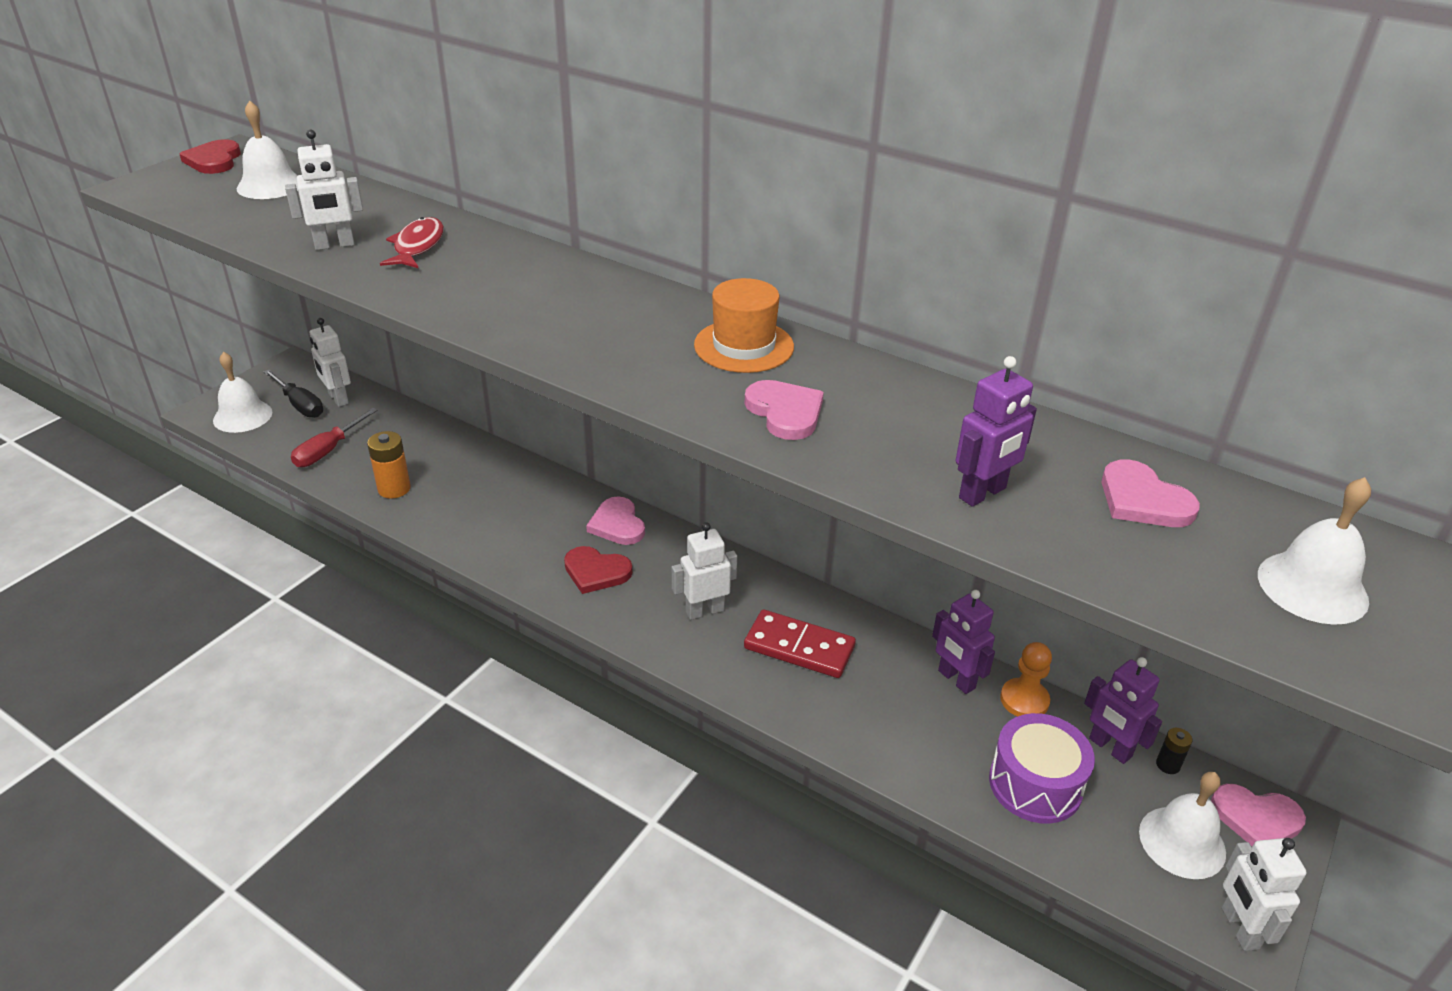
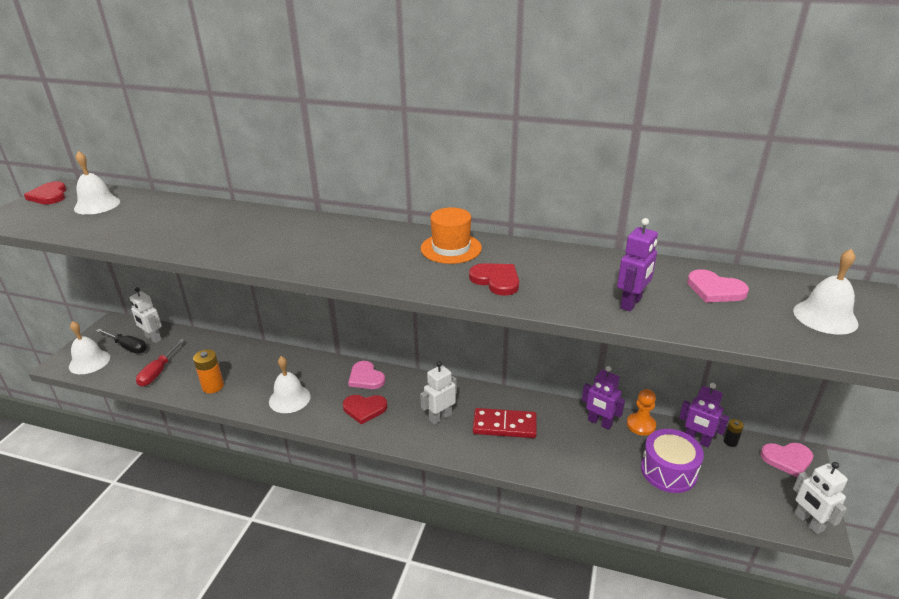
camera: 15 degrees left, 5 degrees down
white robot [285,129,363,250] -> none
red fish [380,217,444,268] -> none
pink heart [744,380,824,440] -> red heart [469,263,519,296]
white bell [1139,772,1226,879] -> white bell moved to [269,356,311,413]

